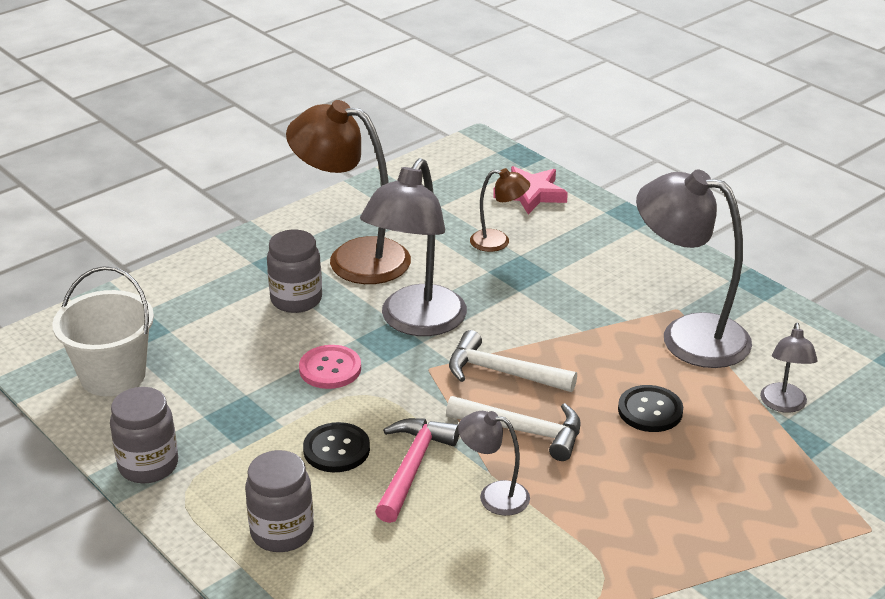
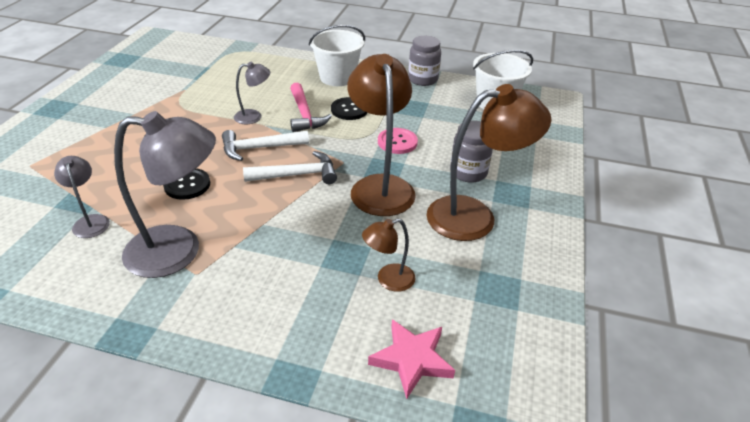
camera: 145 degrees right, 5 degrees up
grey jar [245,450,314,552] -> white bucket [309,25,365,86]
grey lamp [360,158,467,336] -> brown lamp [347,54,416,216]

